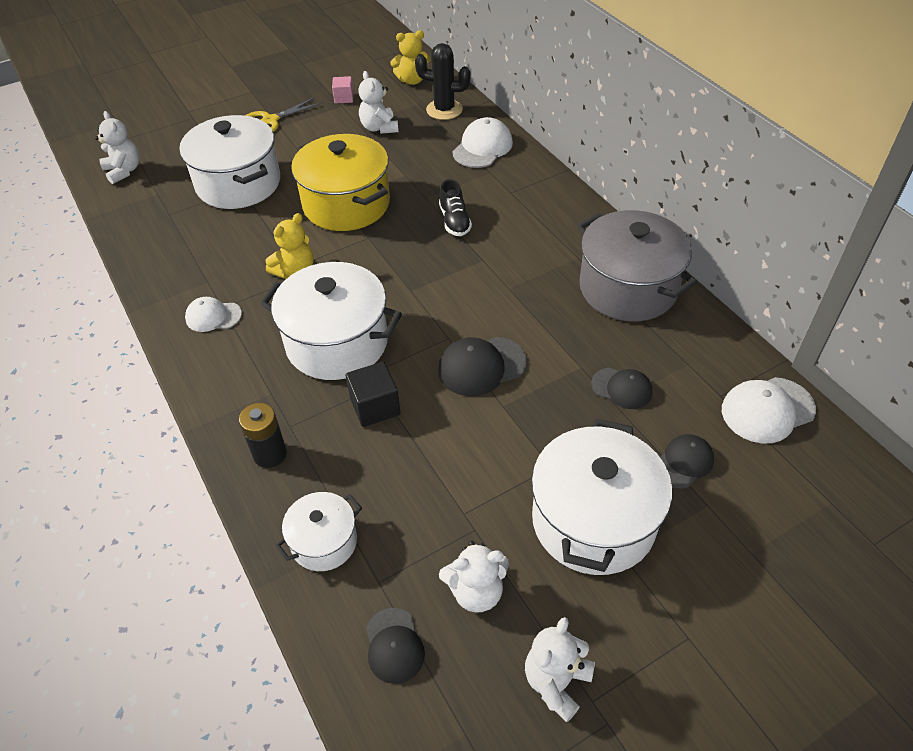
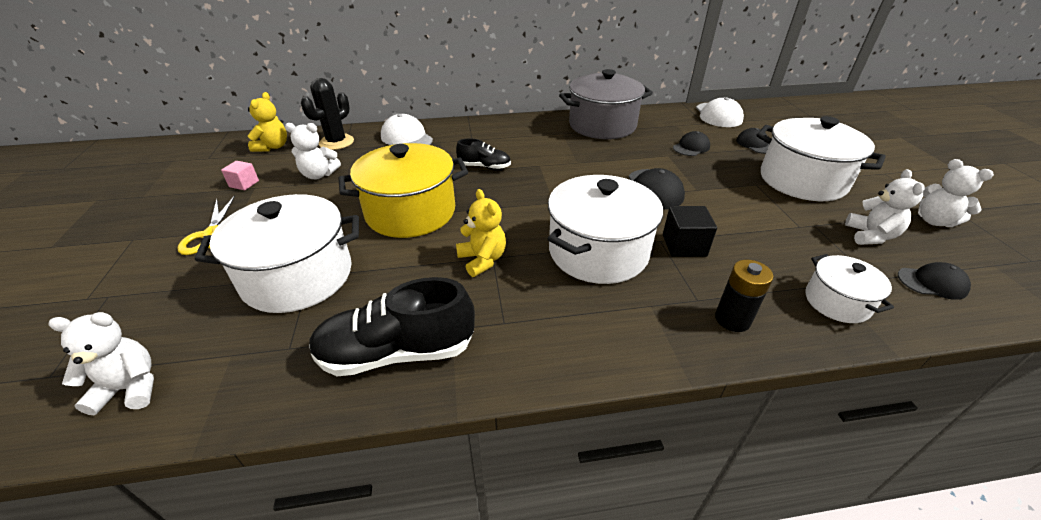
camera: 70 degrees left, 10 degrees down
white cap [185,297,242,332] -> none
none -> black shoe [309,277,475,377]

